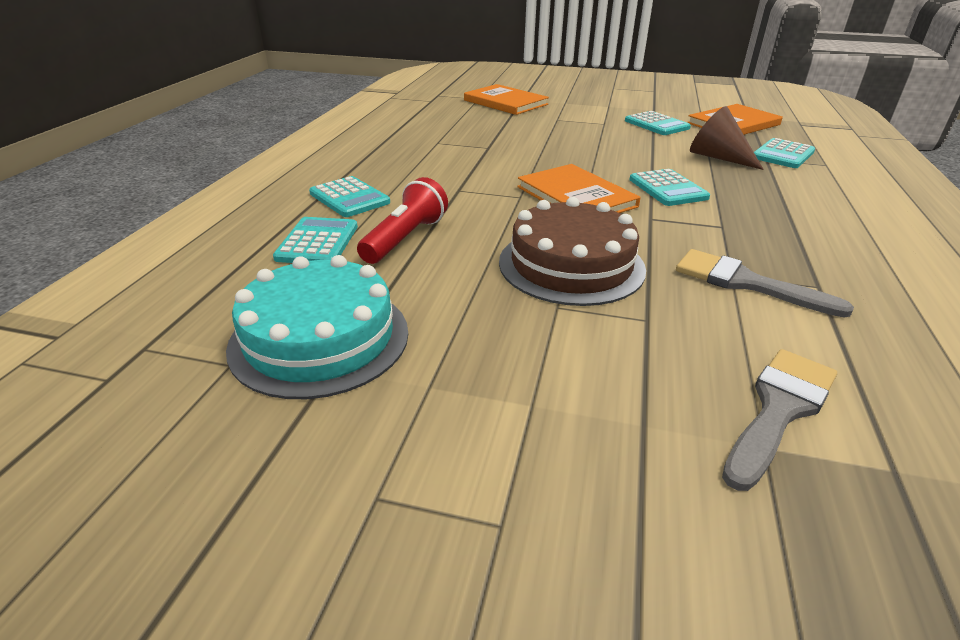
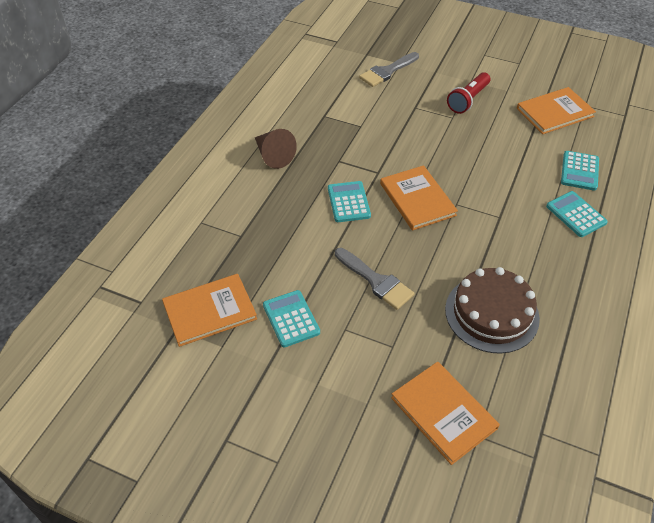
camera: 170 degrees left, 15 degrees up
turquoise cake [226,255,408,399] -> orange book [517,87,596,134]
red flashlight [357,177,448,264] -> red flashlight moved to [447,72,491,114]
brown cake [499,197,646,306] -> brown cake moved to [445,267,540,354]
grey brush [676,249,854,318] -> grey brush moved to [335,248,414,310]
brown cone [690,106,764,170] -> brown cone moved to [255,129,297,169]
turquoise calculator [754,138,815,168] -> none

